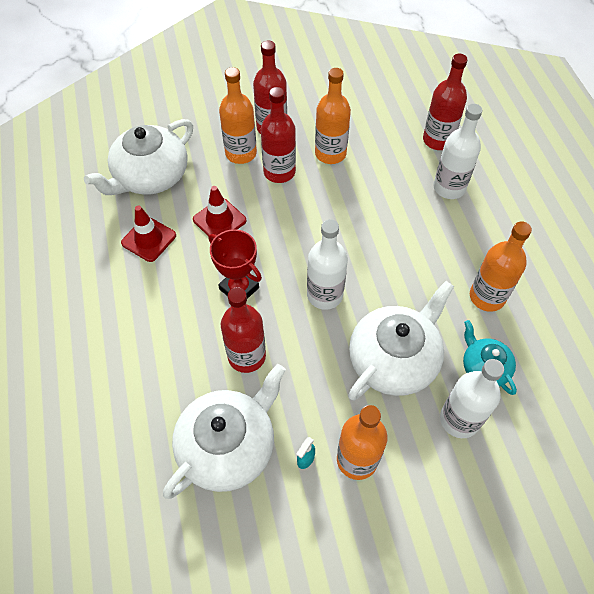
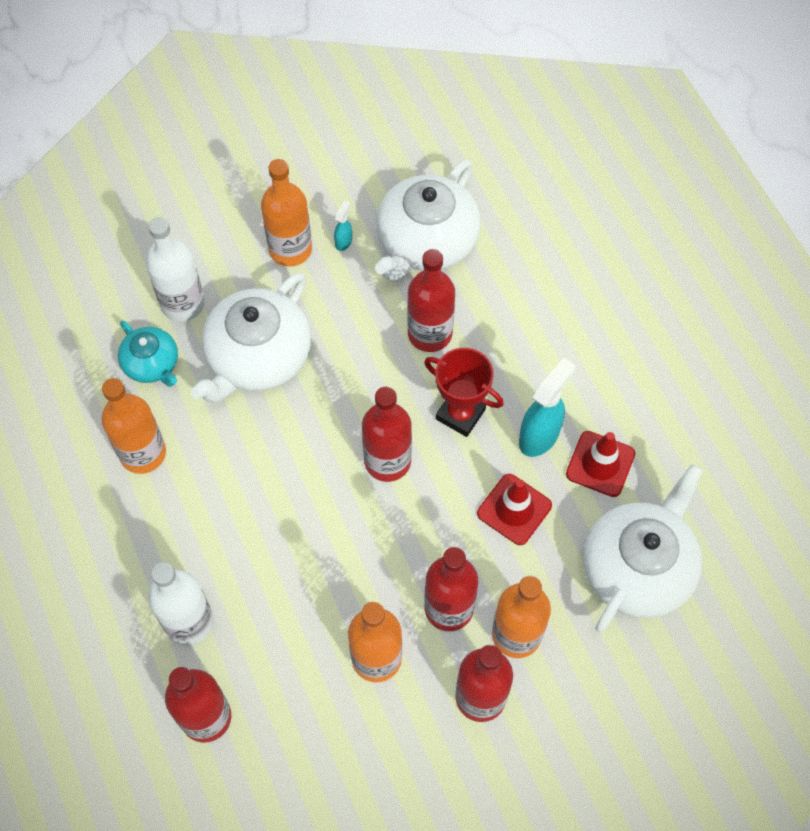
camera: 170 degrees right, 5 degrees up
white bottle [307,219,348,310] -> none
none -> red bottle [362,387,412,482]
none -> turquoise spray bottle [519,358,575,457]

